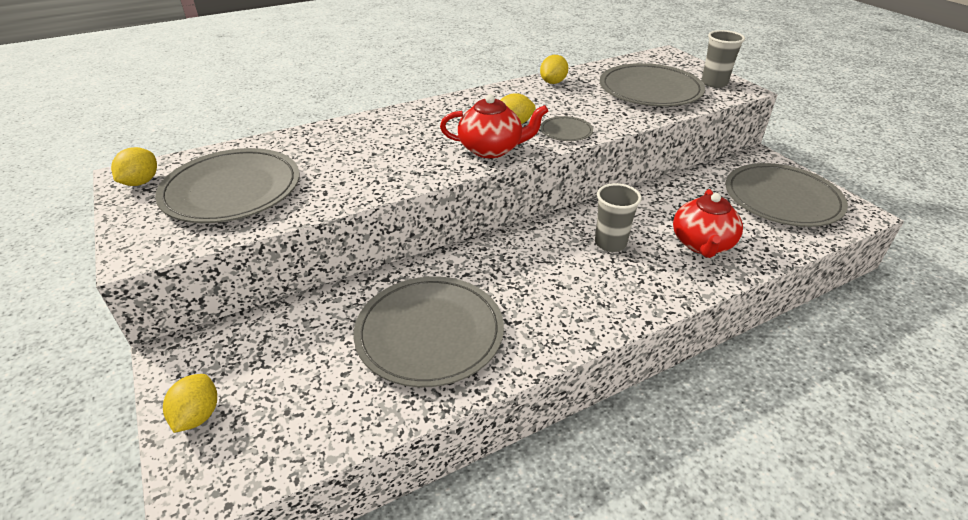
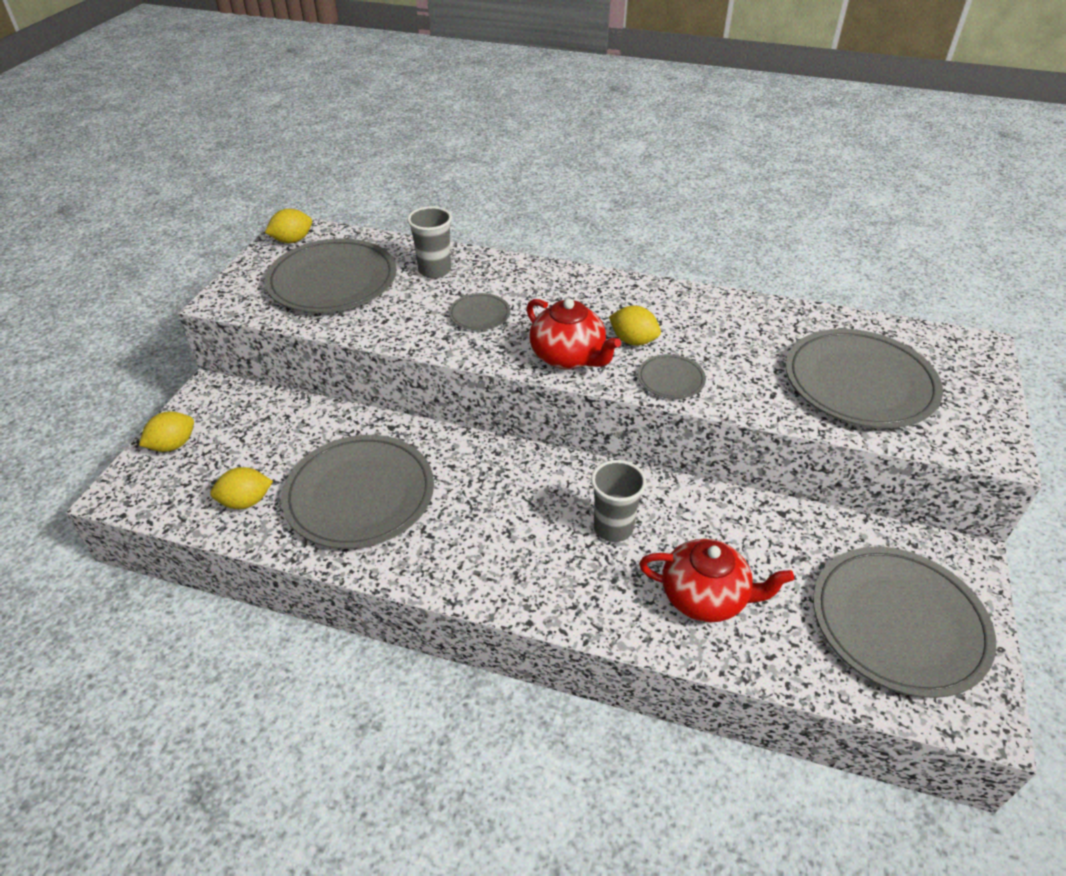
camera: 45 degrees right, 5 degrees up
yellow lemon [540,55,568,84] -> yellow lemon moved to [210,467,273,509]
red teapot [673,189,743,258] -> red teapot turned 135 degrees counterclockwise [639,539,794,622]
grey cup [702,30,745,88] -> grey cup moved to [407,206,452,278]
none -> grey plate [449,293,510,330]

